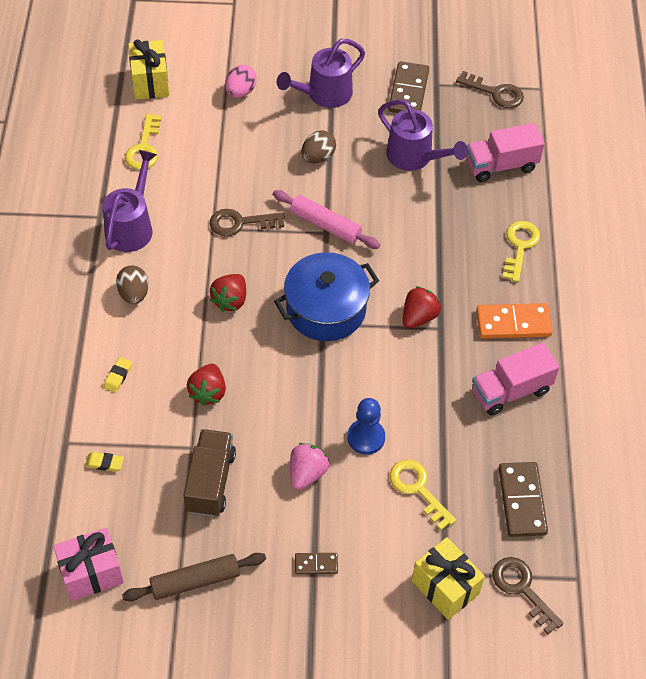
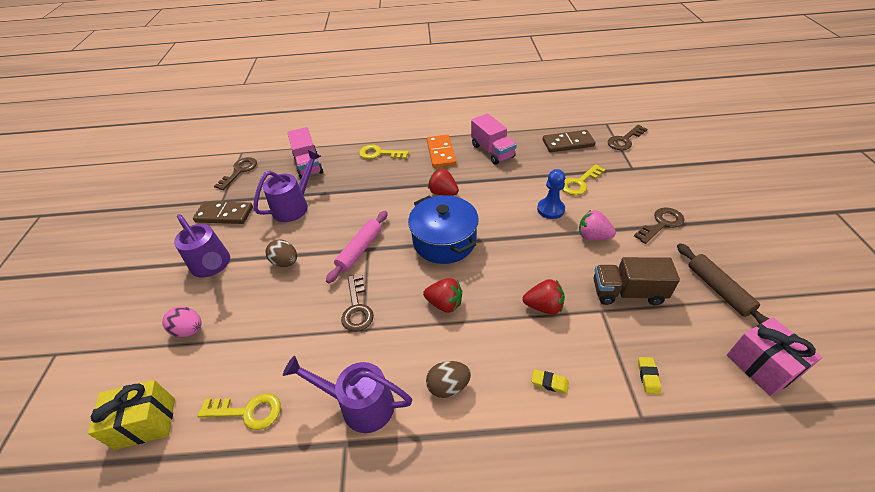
camera: 90 degrees left, 10 degrees down
brown domino [295,553,338,574] -> brown key [634,207,684,244]
yellow gift [412,537,485,620] -> none

